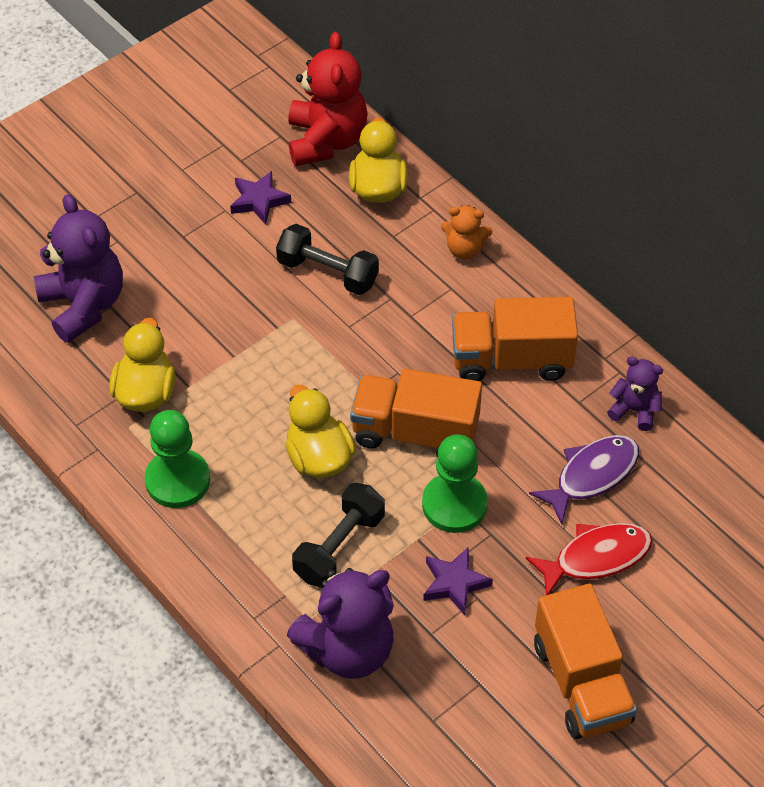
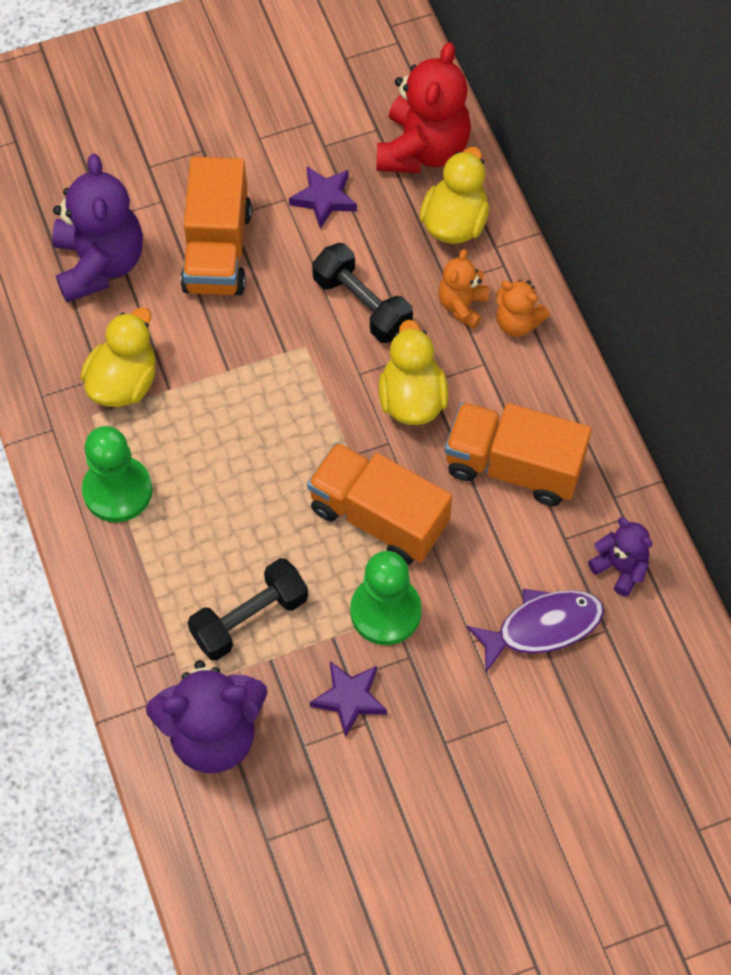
camera: 20 degrees right, 10 degrees up
yellow duck [286,385,356,478] -> yellow duck moved to [379,320,449,425]
red fish [525,523,652,595] -> none
orange truck [534,584,637,739] -> orange truck moved to [180,157,252,295]
none -> orange teddy bear [438,249,489,329]

